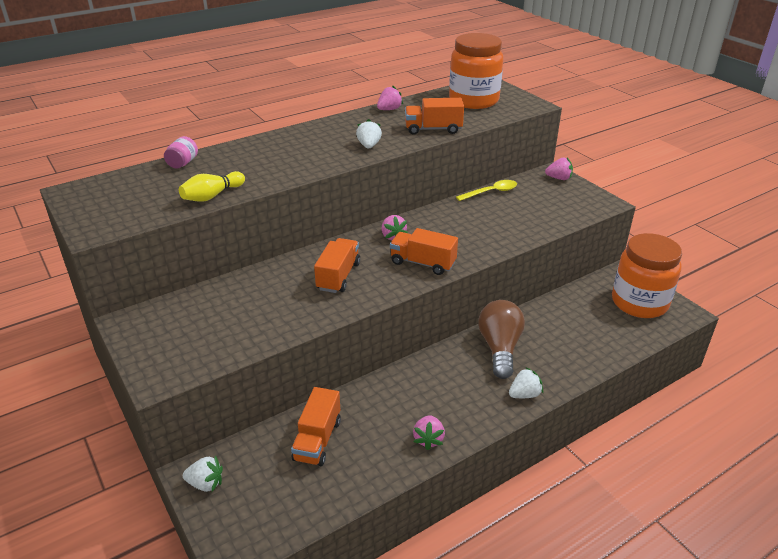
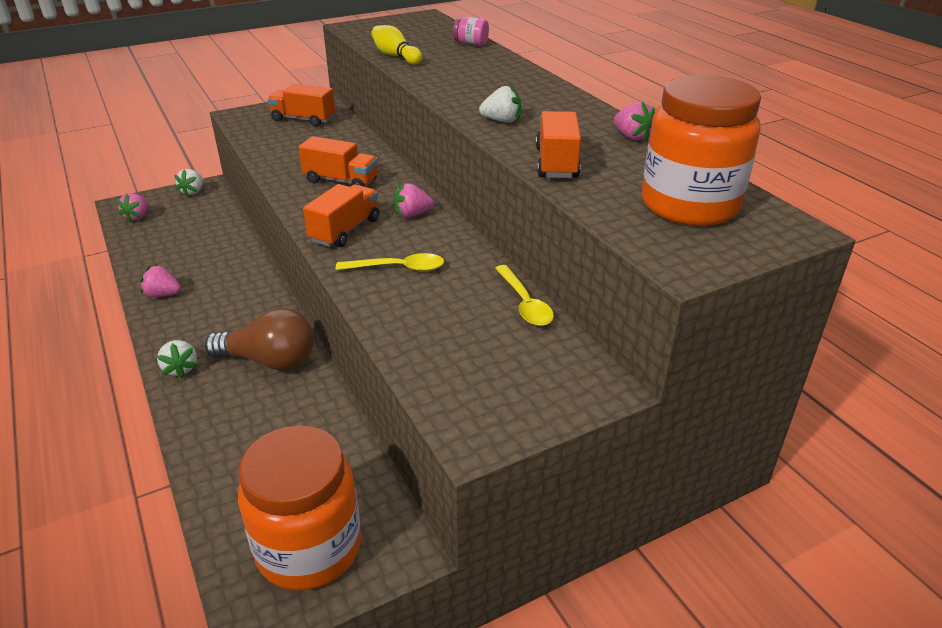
camera: 95 degrees right, 0 degrees up
orange truck [291,387,341,466] -> orange truck moved to [267,84,335,127]
pink strawberry [545,157,573,180] -> pink strawberry moved to [116,193,148,223]
none -> yellow spoon [336,253,444,272]

